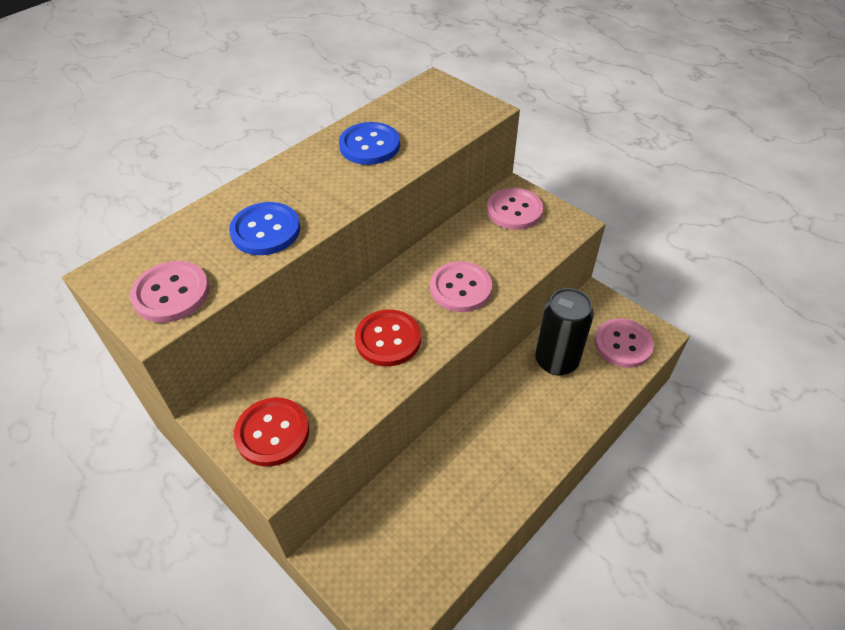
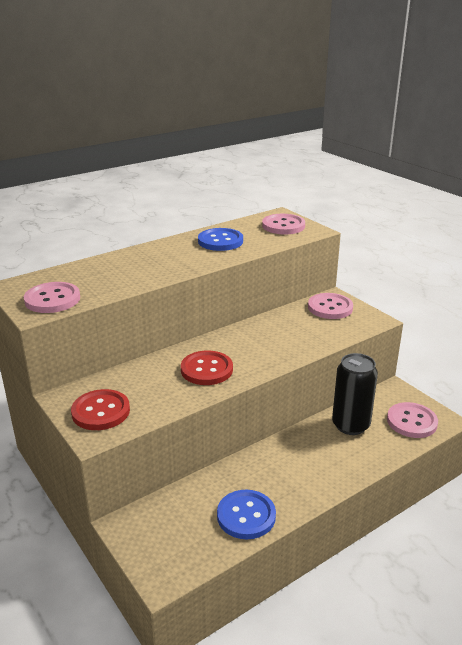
camera: 10 degrees right, 20 degrees down
blue button [229,202,300,255] -> blue button moved to [217,490,276,539]
pink button [430,261,492,312] -> pink button moved to [262,214,305,234]

